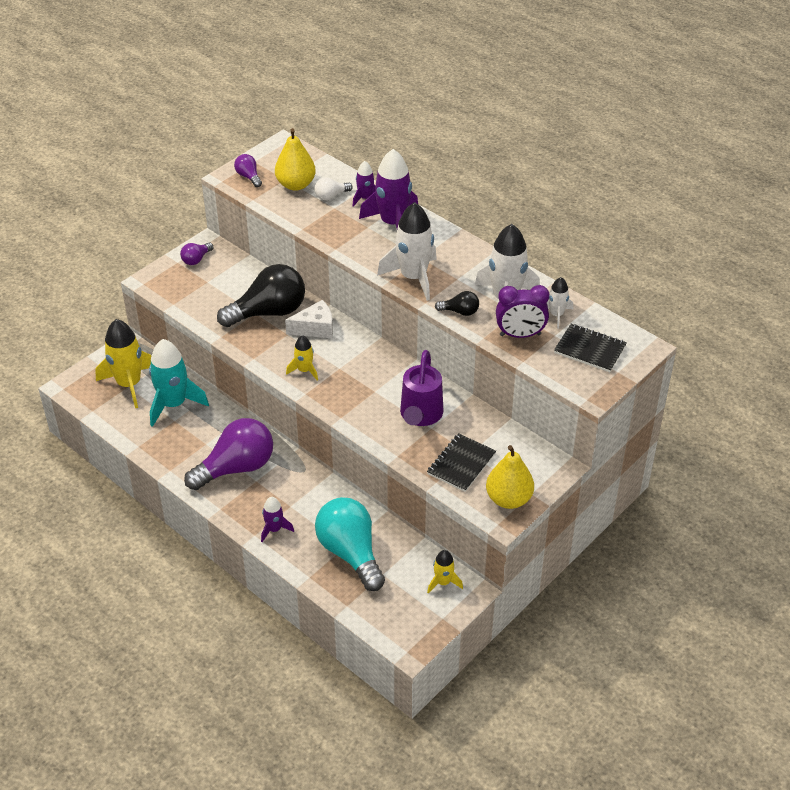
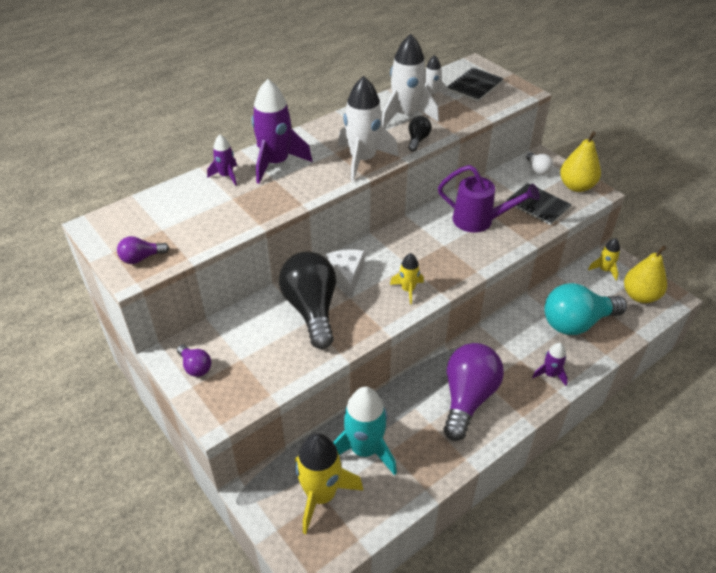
camera: 80 degrees left, 0 degrees up
purple light bulb [184,418,273,490] -> purple light bulb turned 45 degrees clockwise [444,343,504,441]
yellow pear [275,128,316,191] -> yellow pear moved to [624,245,667,303]
white light bulb [315,177,353,200] -> white light bulb moved to [526,152,553,175]
purple clock [496,285,549,338] -> none

